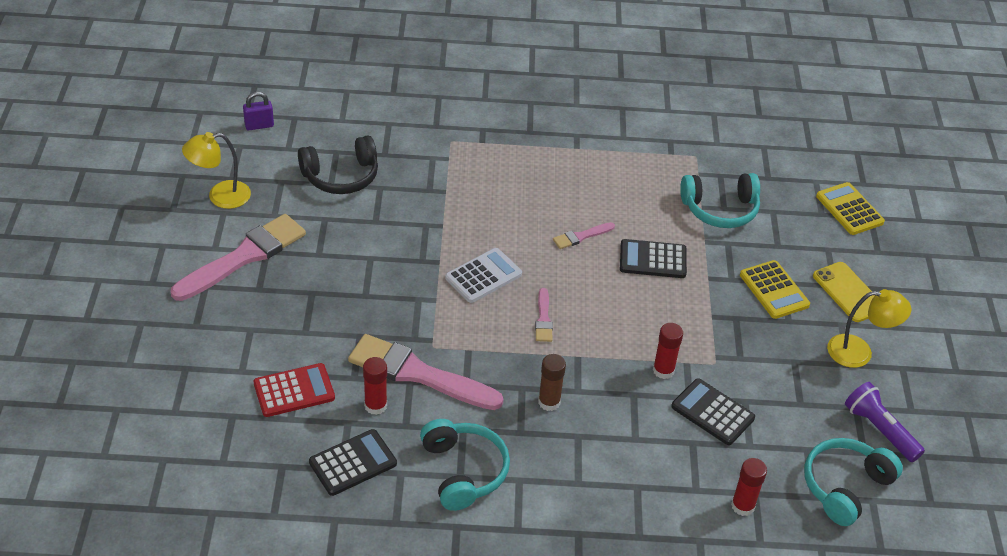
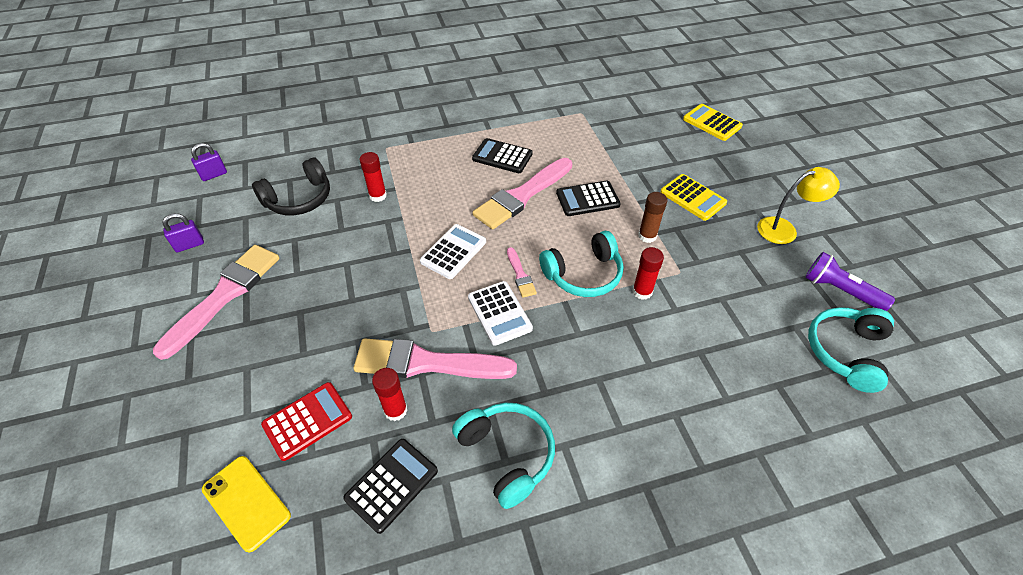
camera: 15 degrees left, 5 degrees up
yellow lamp [182,132,251,209] -> purple padlock [162,213,204,252]
brown glue stick [538,354,566,411] -> brown glue stick moved to [638,192,668,243]
pink brush [553,222,615,249] -> pink brush [473,158,572,229], size x2.18
black calculator [671,378,755,445] -> black calculator moved to [472,138,533,173]
turquoise headphones [680,173,760,228] -> turquoise headphones moved to [539,231,624,297]
red glue stick [731,458,767,516] -> red glue stick moved to [359,152,387,202]
yellow phone [813,262,875,322] -> yellow phone moved to [202,456,291,552]
none -> white calculator [468,281,533,346]

